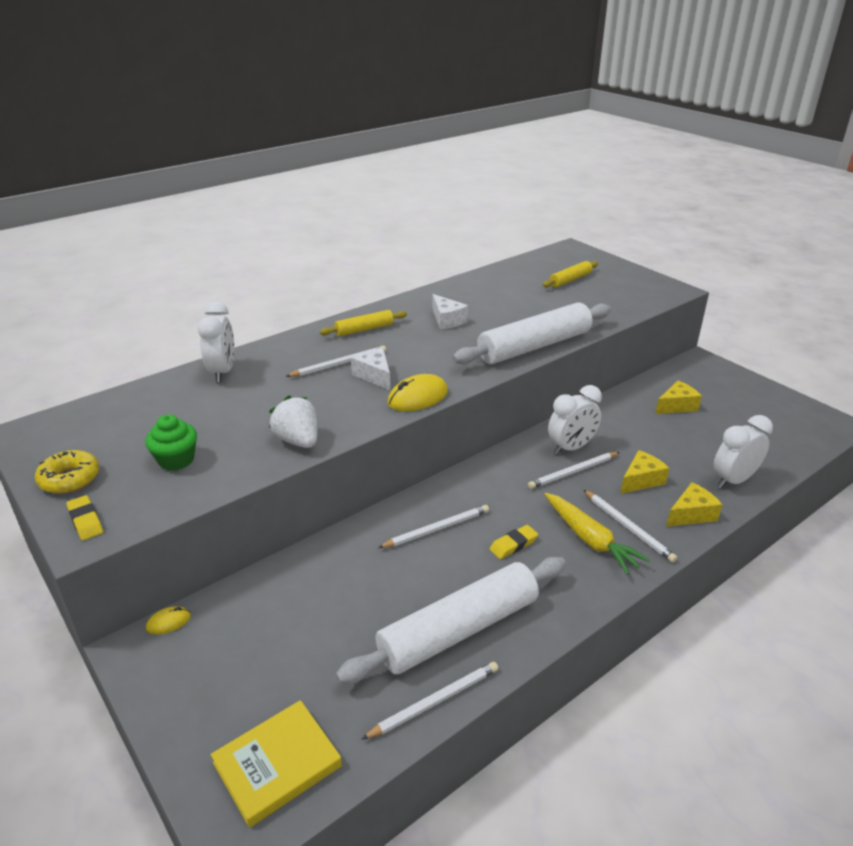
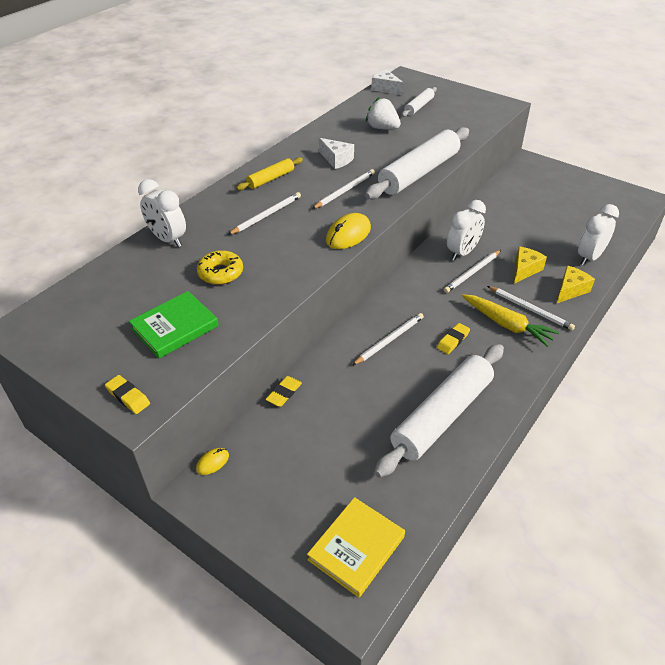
camera: 15 degrees left, 10 degrees up
yellow donut [35,450,99,494] -> yellow donut moved to [197,250,243,285]
green cupcake [145,414,197,471] -> green book [129,291,219,359]
white clock [197,301,234,382] -> white clock turned 150 degrees clockwise [138,179,186,247]
white strawberry [269,396,317,448] -> white strawberry moved to [366,98,401,130]
white cheese [351,348,391,391] -> white cheese moved to [371,70,403,95]
white pencil [361,662,498,740] -> white pencil moved to [312,169,375,209]
yellow rolling pin [543,261,598,287] -> white rolling pin [401,87,437,117]
yellow cheese [655,381,702,414] -> none
none -> yellow eraser [265,376,302,407]

